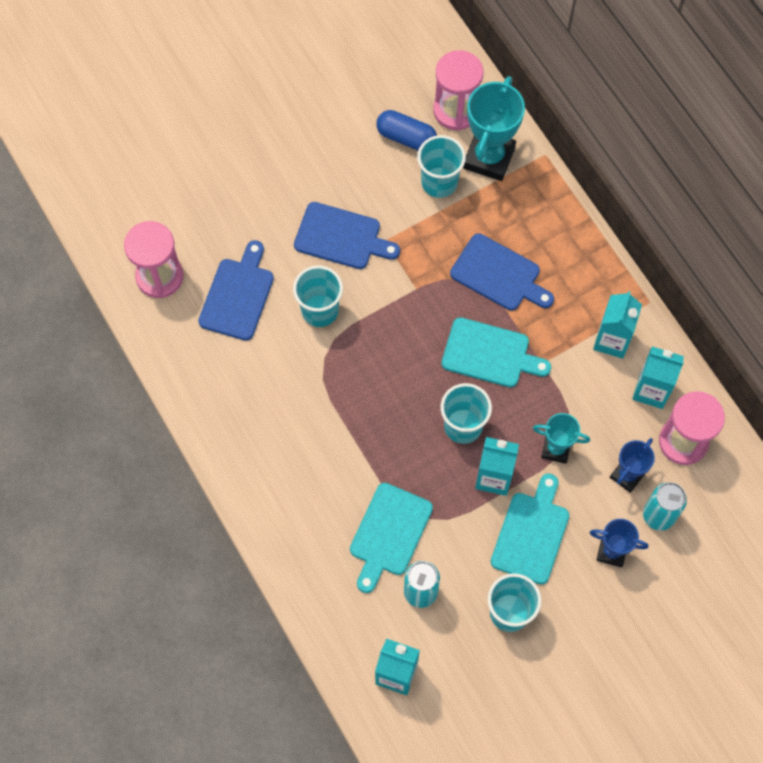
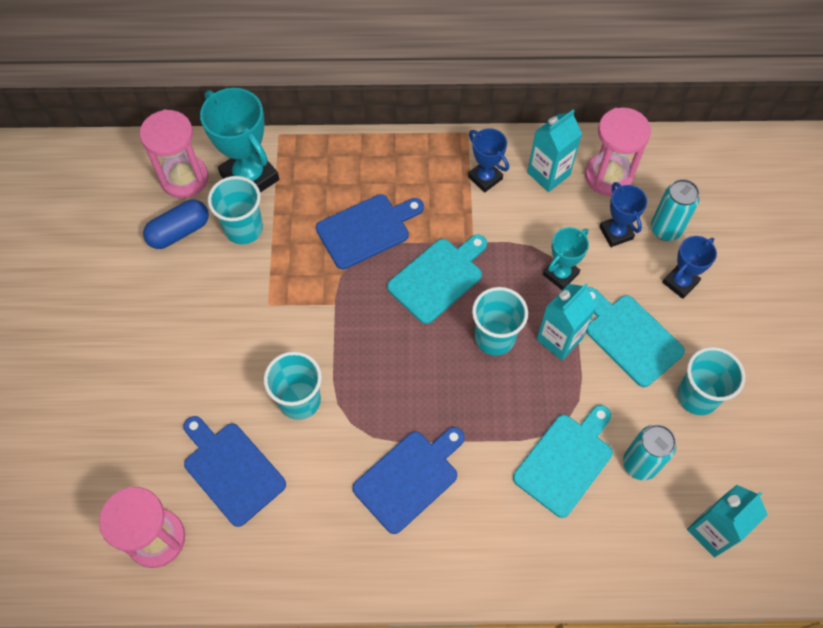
camera: 60 degrees left, 5 degrees down
blue cutting board [294,202,400,269] -> blue cutting board moved to [352,427,465,534]
turquoise cutting board [350,483,433,593] -> turquoise cutting board turned 105 degrees counterclockwise [513,405,613,518]
turquoise carton [593,291,642,359] -> blue trophy [468,128,509,193]

